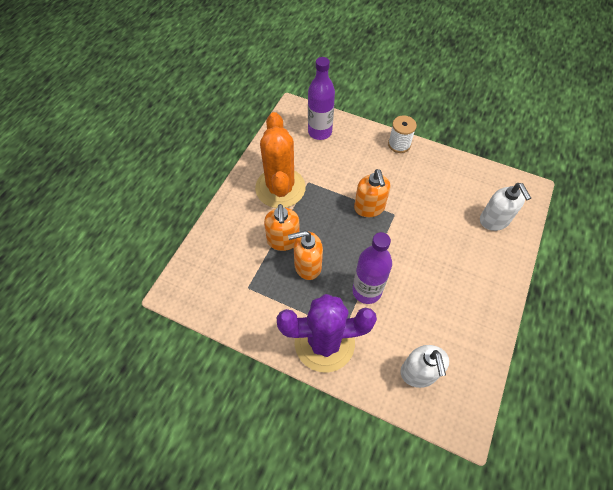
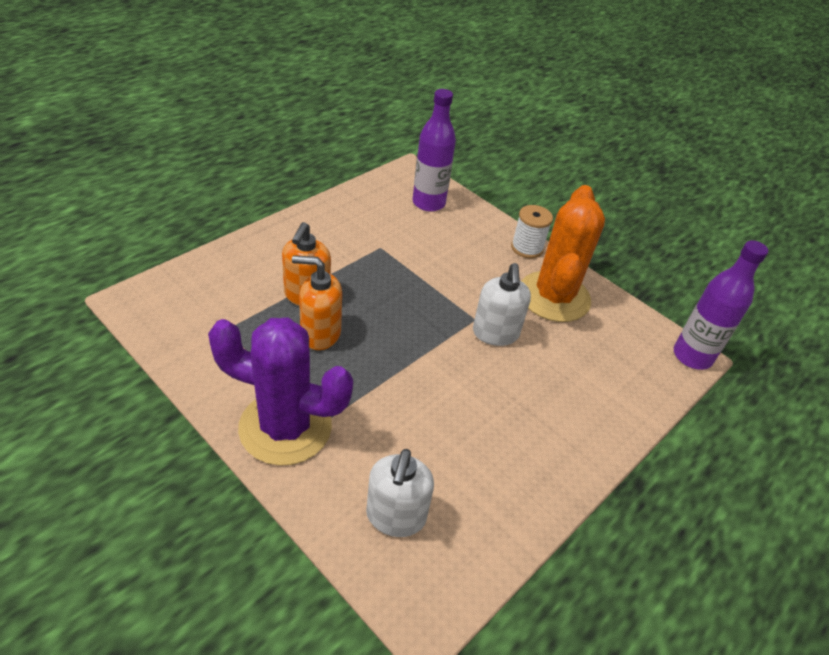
camera: 15 degrees right, 15 degrees down
orange cactus [255,112,306,208] -> orange cactus moved to [522,185,605,322]
purple bottle [352,232,392,304] -> purple bottle moved to [674,240,768,370]
orange soap dispenser [354,169,390,217] -> none
white soap dispenser [480,183,531,231] -> white soap dispenser moved to [473,263,531,346]

